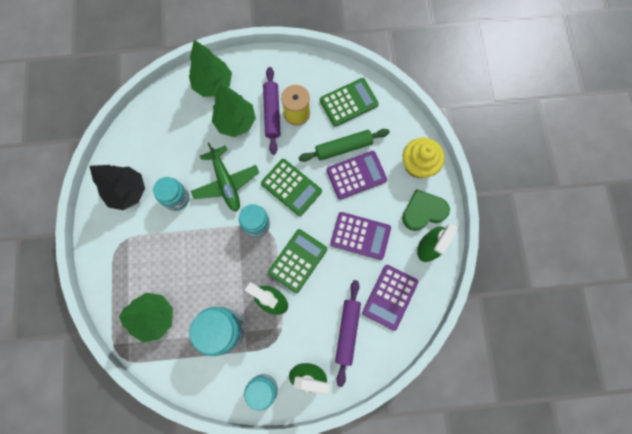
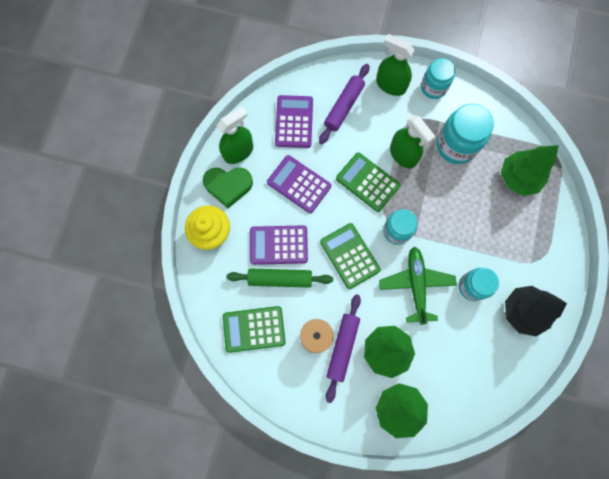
camera: 160 degrees left, 0 degrees up
green calculator [268,229,327,293] -> green calculator turned 75 degrees clockwise [336,153,400,212]
purple calculator [362,265,418,331] -> purple calculator turned 45 degrees counterclockwise [275,95,313,148]

